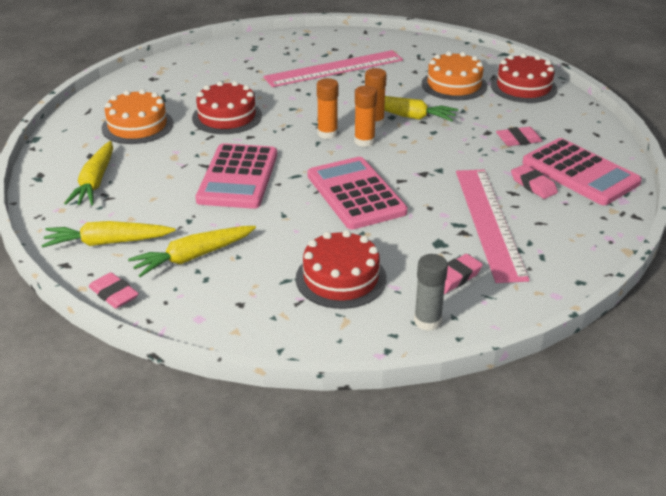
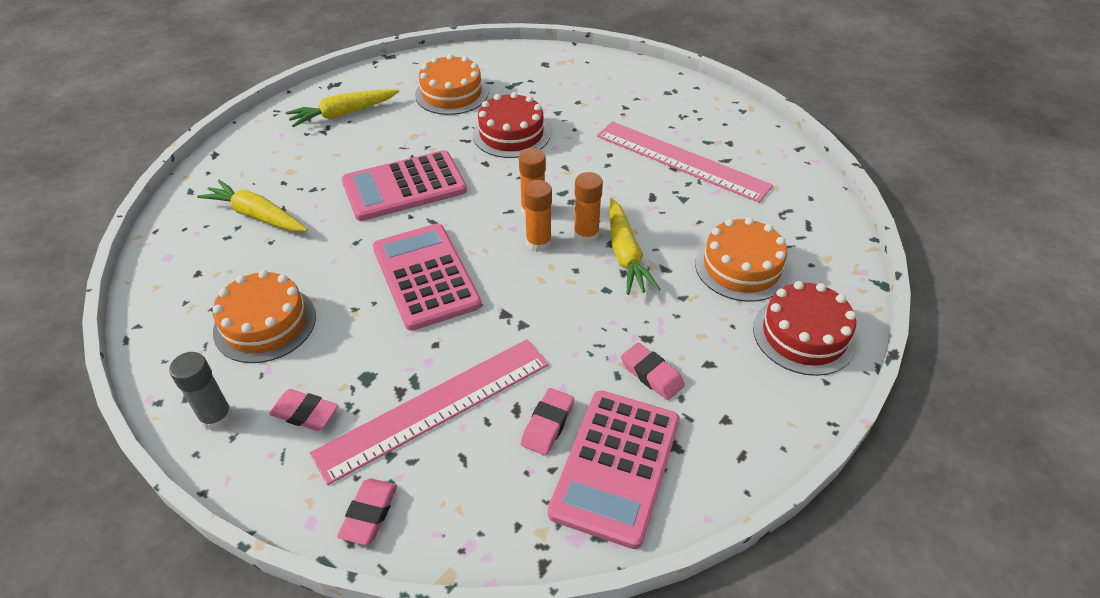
camera: 60 degrees right, 10 degrees up
yellow carrot [41,221,176,248] -> none
pink eraser [89,272,139,309] -> pink eraser moved to [337,478,397,545]
red cake [296,230,387,309] -> orange cake [212,270,316,363]
pink calculator [307,157,408,230] -> pink calculator turned 60 degrees counterclockwise [373,224,481,331]

